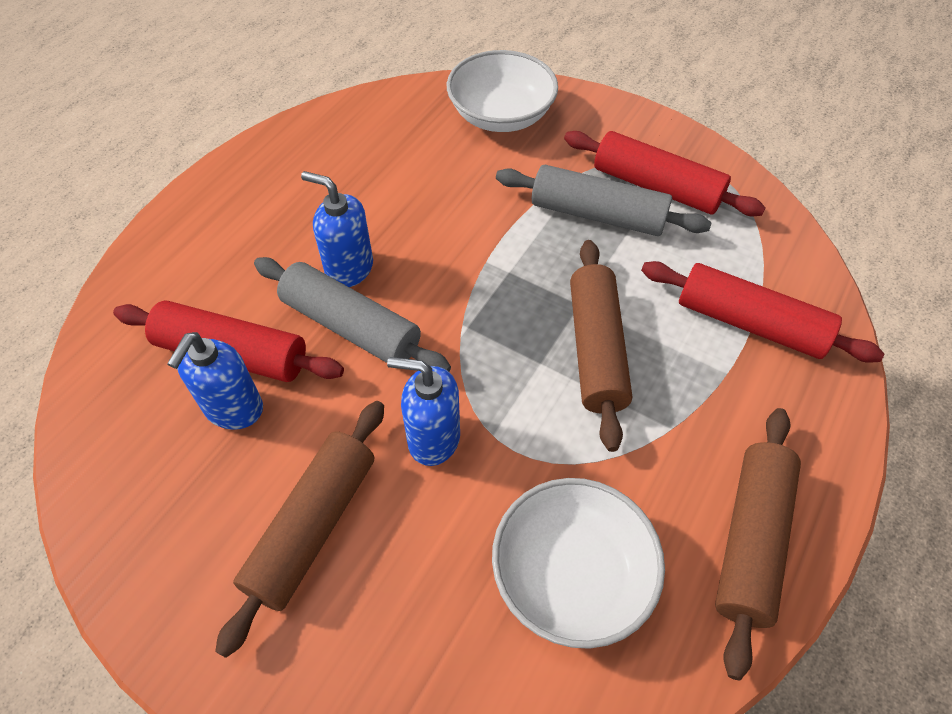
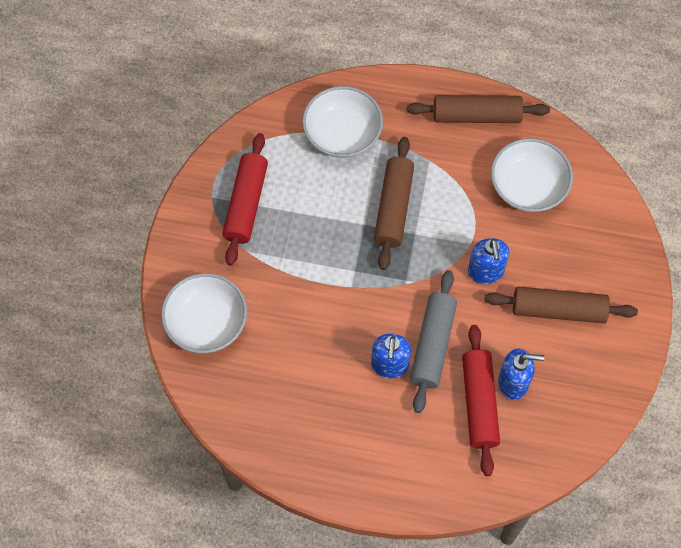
camera: 110 degrees left, 10 degrees up
grey rolling pin [496,165,711,236] -> none
brown rolling pin [570,240,632,452] -> brown rolling pin turned 60 degrees counterclockwise [374,137,414,270]
red rolling pin [641,261,884,363] -> white bowl [302,86,383,158]

